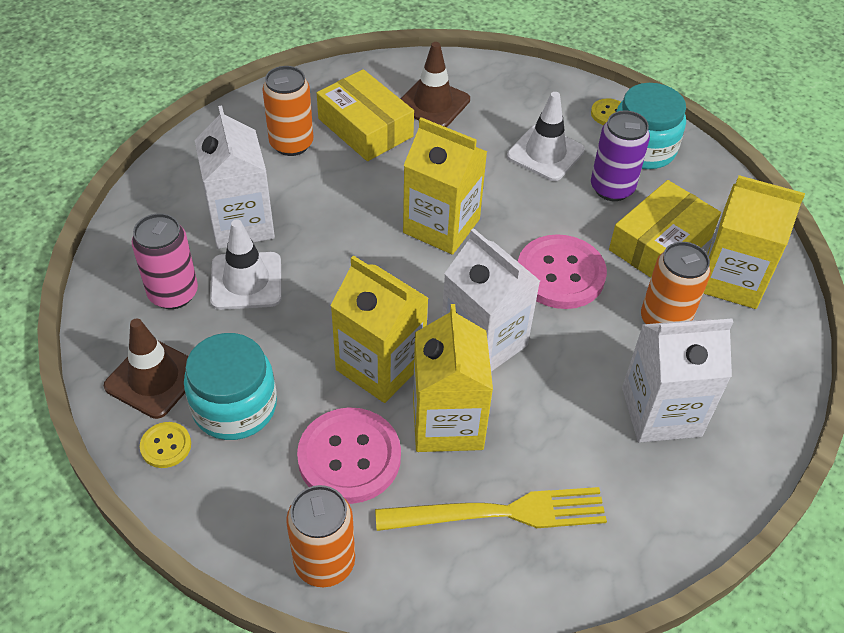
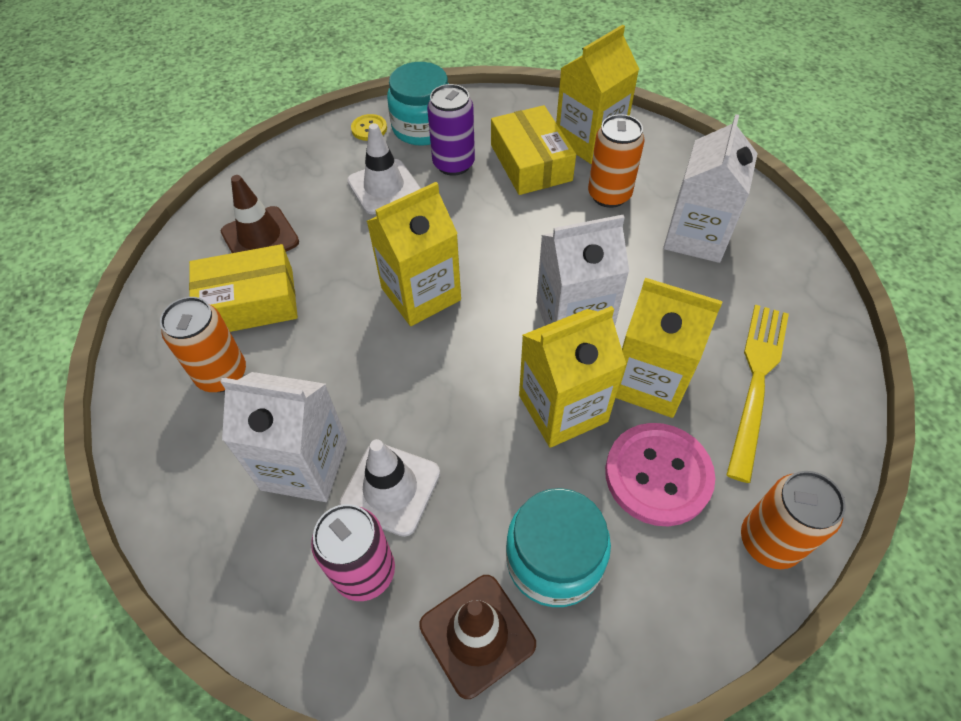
camera: 60 degrees left, 5 degrees up
yellow button [140,422,191,468] -> none
pink button [518,234,607,309] -> none

